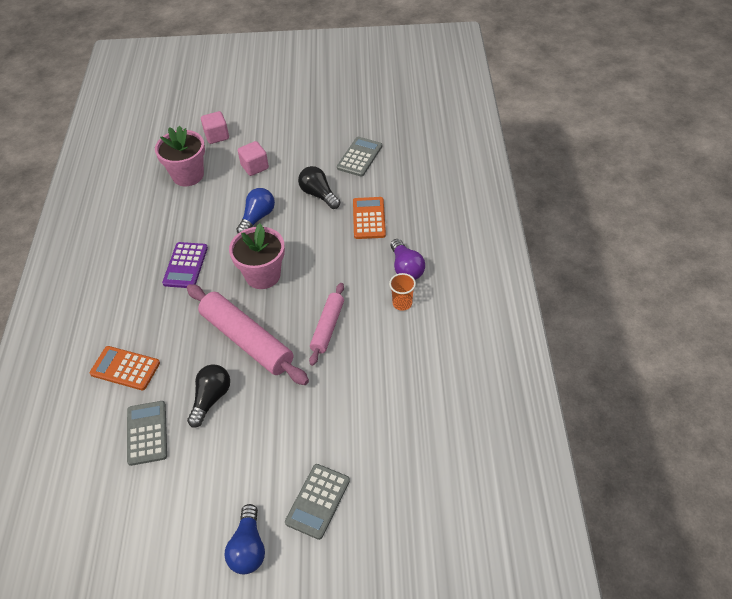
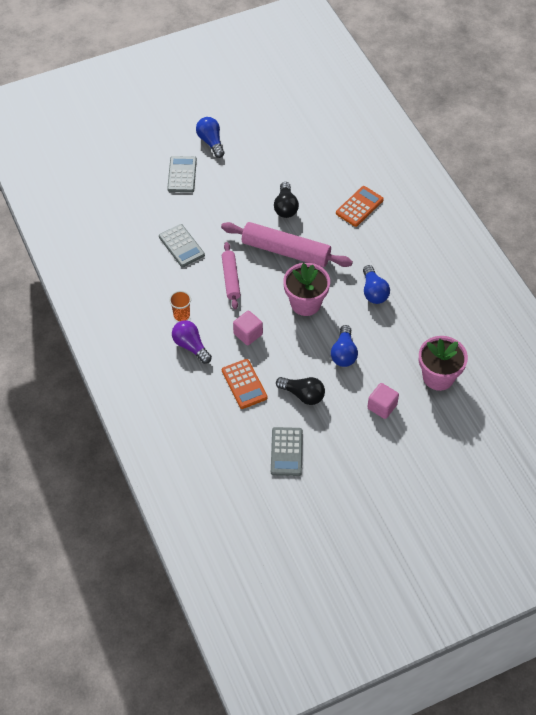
camera: 155 degrees right, 5 degrees up
orange calculator [90,346,160,390] -> orange calculator turned 45 degrees counterclockwise [336,186,384,227]
grey calculator [127,401,167,466] -> grey calculator moved to [159,224,205,267]
purple calculator [162,242,208,288] -> blue light bulb [363,265,390,304]
pink cube [201,111,229,144] -> pink cube moved to [233,311,263,345]

